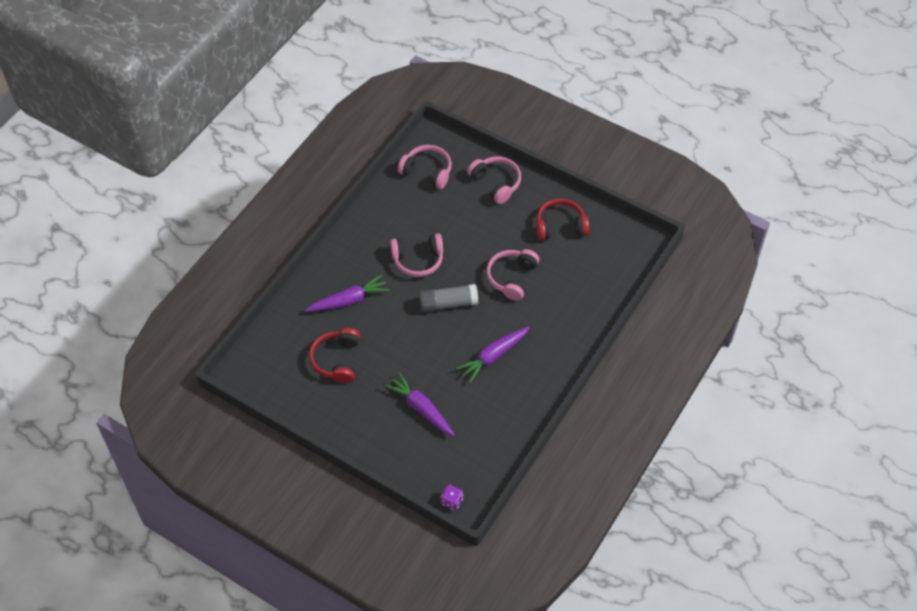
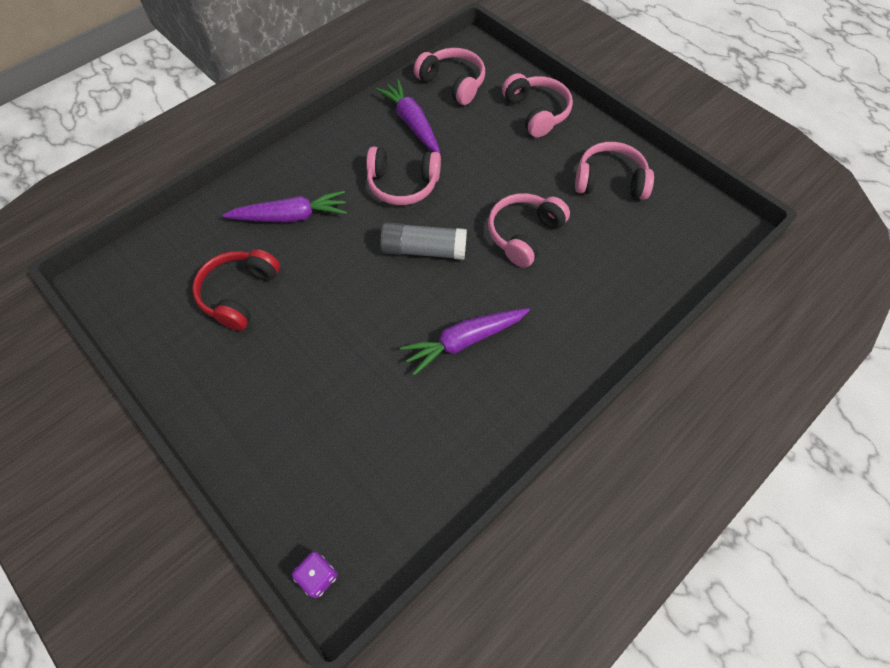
camera: 15 degrees right, 5 degrees up
purple carrot [384,372,455,436] -> purple carrot moved to [376,80,440,153]
red headphones [536,199,589,241] -> pink headphones [575,142,654,200]

